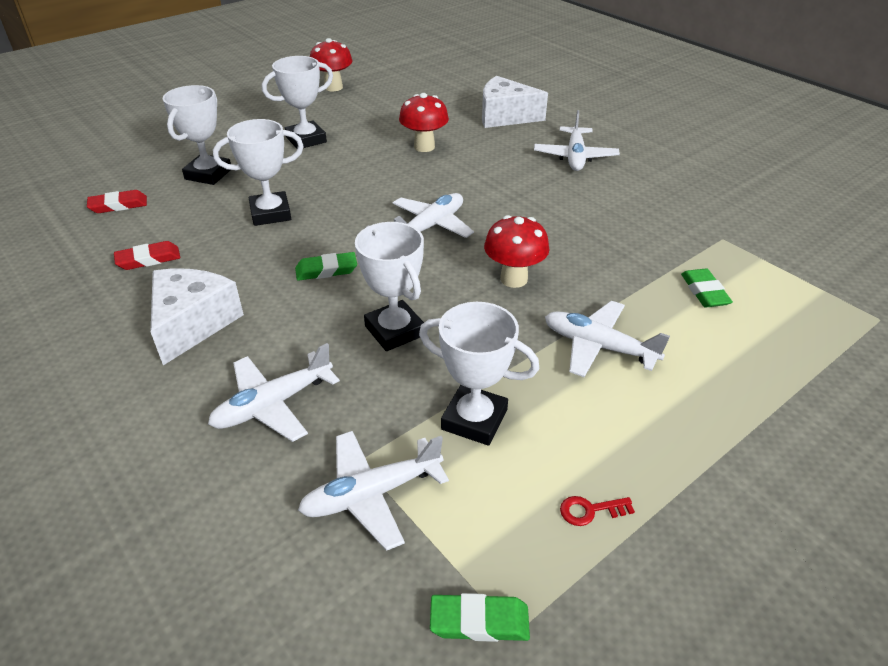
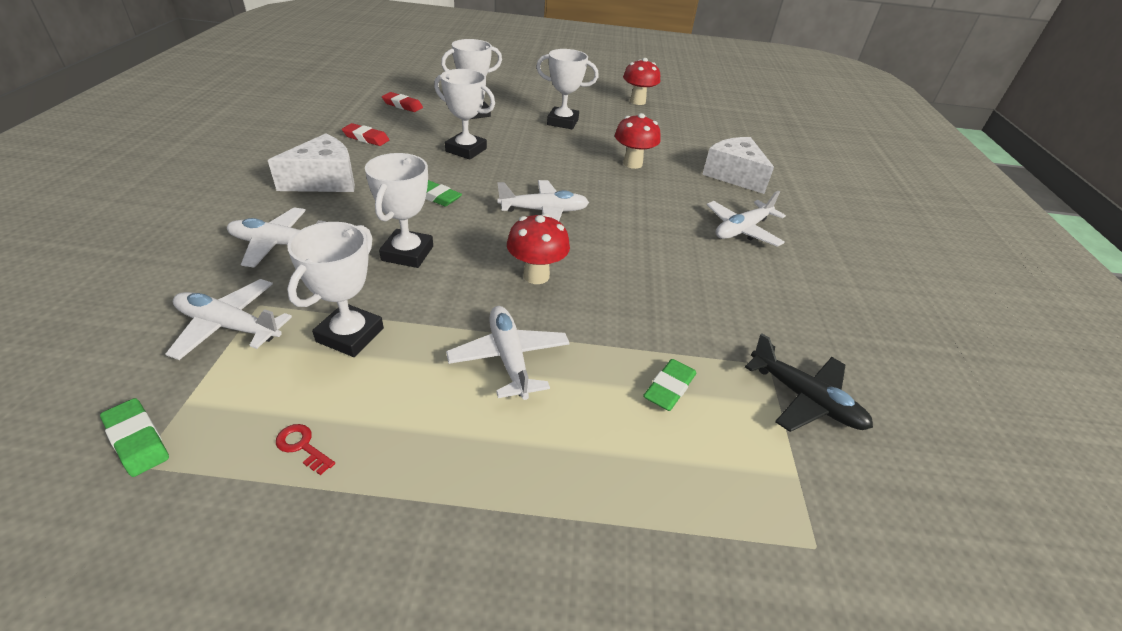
camera: 40 degrees right, 0 degrees up
white trophy [419,302,539,446] -> white trophy turned 45 degrees clockwise [287,222,384,357]
none -> black plane [745,333,873,432]

